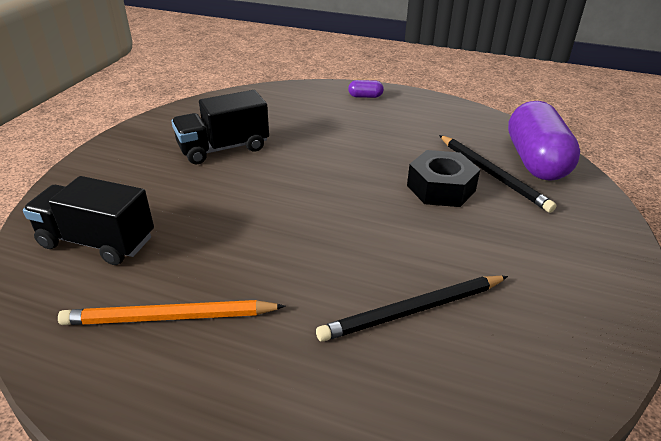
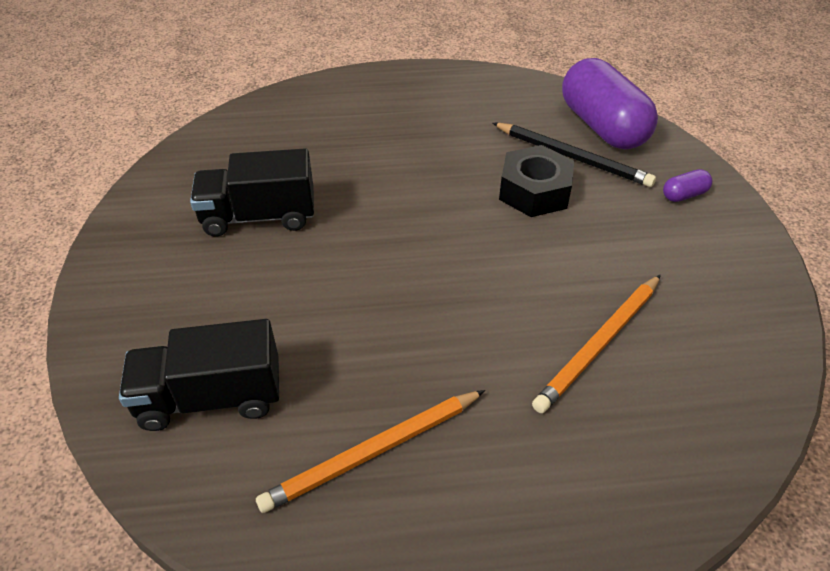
camera: 25 degrees left, 10 degrees up
black truck [171,90,269,164] -> black truck turned 45 degrees clockwise [190,148,314,237]
black pencil [316,276,508,342] -> orange pencil [532,275,661,413]
purple capsule [348,80,384,98] -> purple capsule moved to [663,169,712,202]

